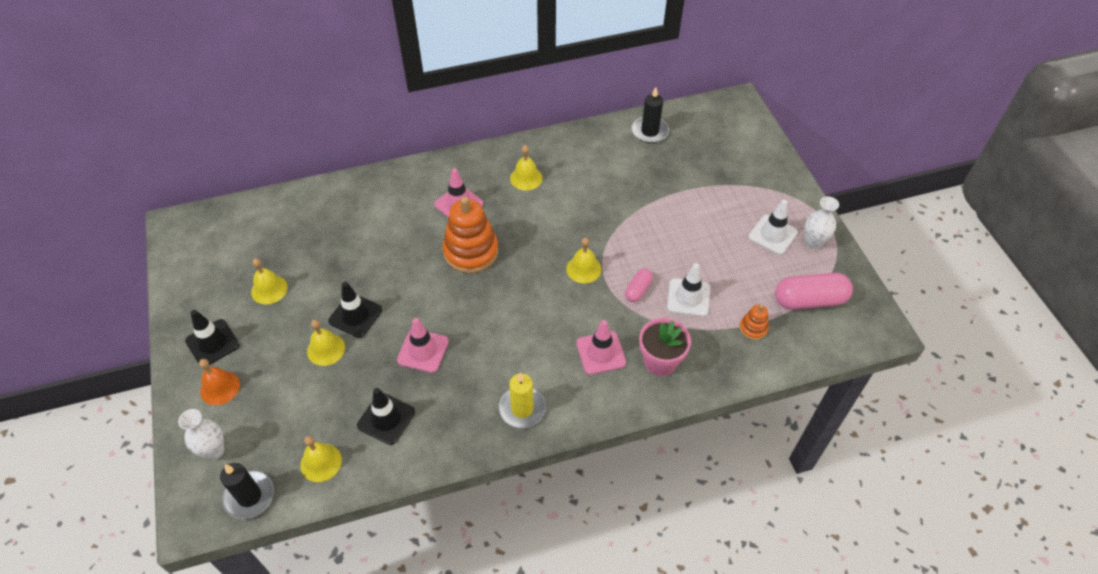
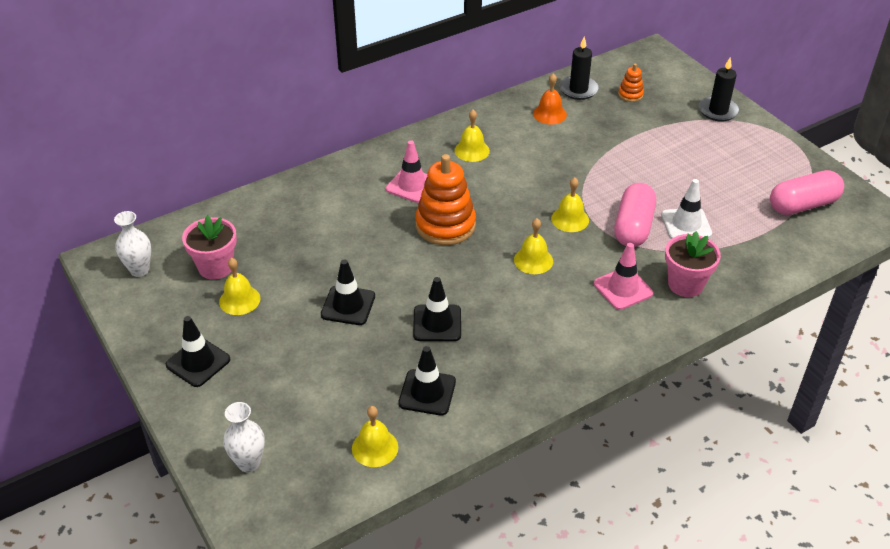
camera: 15 degrees left, 10 degrees down
orange bell [199,359,240,405] -> orange bell moved to [533,73,567,125]
black candle [220,463,274,519] -> black candle moved to [699,58,740,122]
yellow bell [307,319,345,366] -> yellow bell moved to [514,218,553,274]
pink traffic cone [397,318,449,373] -> black traffic cone [413,277,461,341]
yellow candle [499,372,546,428] -> none
pink capsule [625,269,653,302] -> pink capsule [614,183,656,247], size x1.89
orange stacking toy [739,304,769,340] -> orange stacking toy moved to [618,63,644,102]
white traffic cone [749,199,798,255] -> none
white vase [805,196,839,250] -> white vase moved to [114,211,151,277]
none -> pink flower pot [182,215,237,280]

